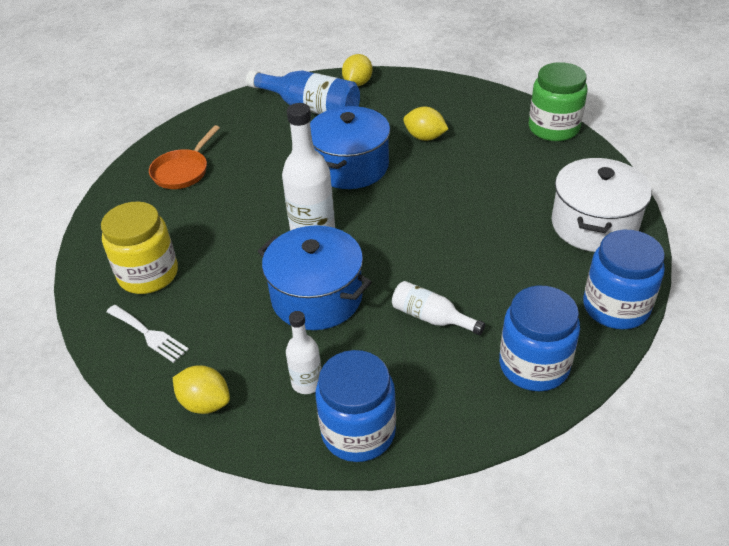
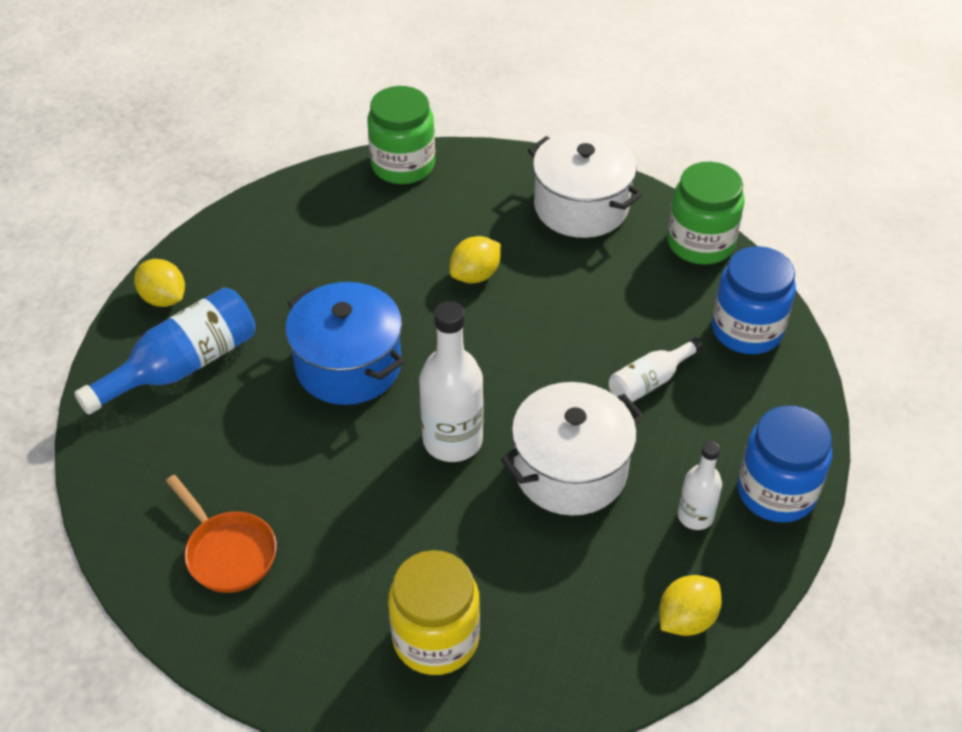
camera: 70 degrees left, 5 degrees up
white fork [107,305,189,363] -> none
blue pot [258,225,372,330] -> white pot [501,382,644,516]
yellow lemon [403,107,448,141] -> yellow lemon moved to [449,236,501,283]
blue jar [583,230,665,329] -> green jar [667,162,745,265]

